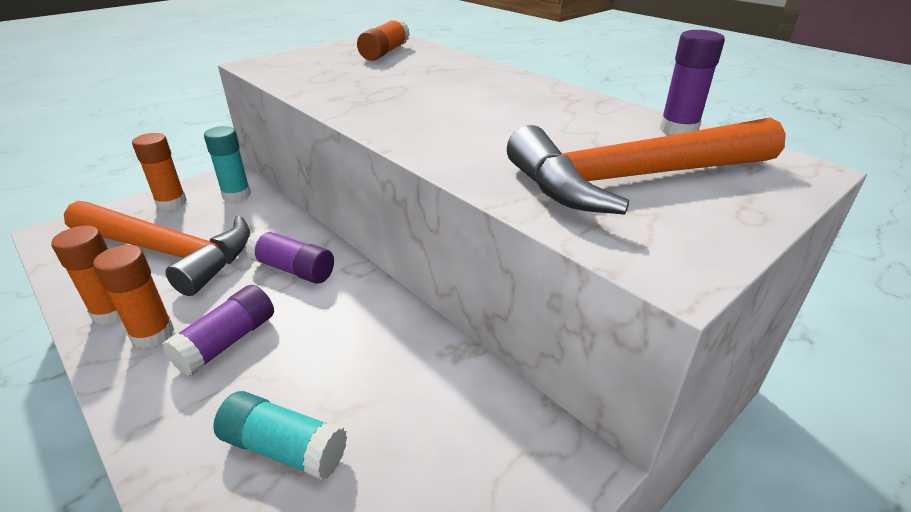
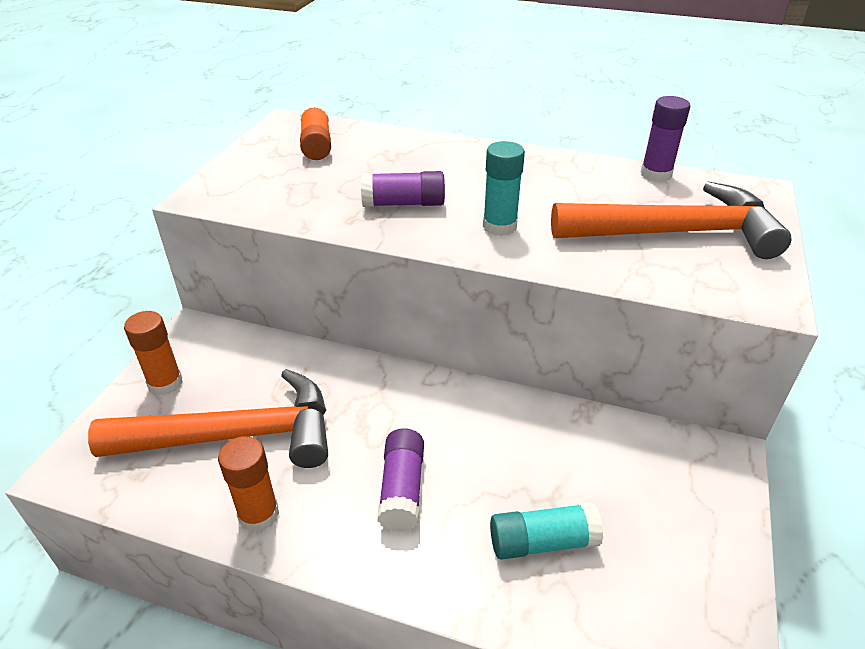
camera: 30 degrees left, 5 degrees up
orange glue stick [93,245,174,349] -> none
turquoise glue stick [204,126,251,202] -> turquoise glue stick moved to [483,141,525,236]
purple glue stick [246,228,334,284] -> purple glue stick moved to [361,171,445,207]
orange hammer [507,118,786,215] -> orange hammer turned 135 degrees counterclockwise [551,182,791,259]

